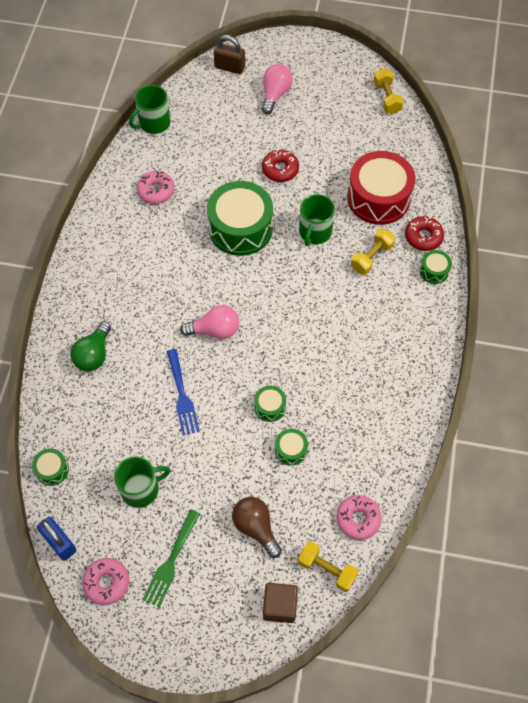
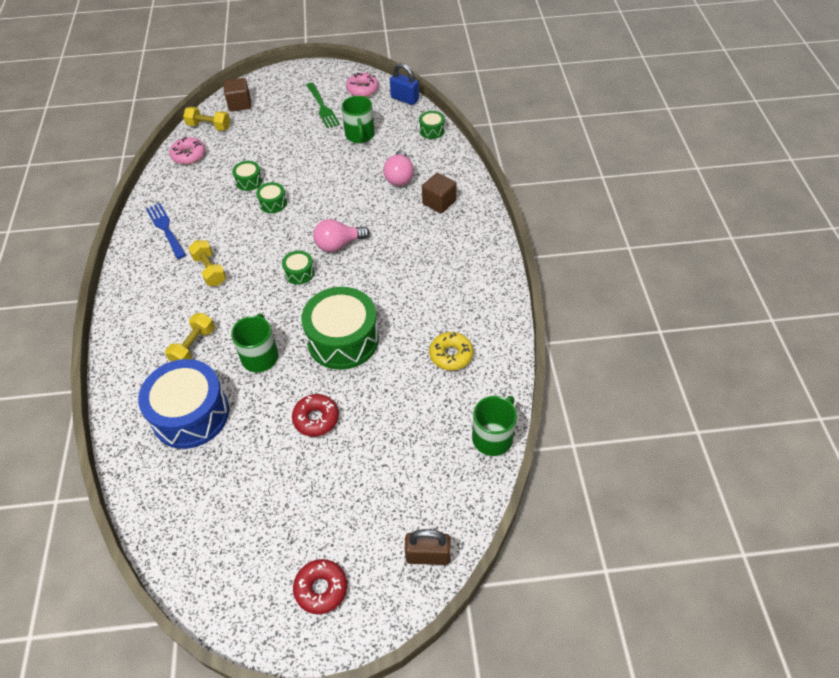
camera: 165 degrees right, 10 degrees down
green light bulb [70,321,111,372] -> brown cube [422,173,457,213]
green mug [114,457,170,508] -> green mug turned 60 degrees counterclockwise [341,96,375,143]
pink donut [137,171,175,204] -> yellow donut [429,332,473,370]
green fork [142,509,200,607] -> green fork turned 150 degrees clockwise [306,83,340,128]
blue fork [167,349,200,435] -> blue fork moved to [146,203,186,259]
brown light bulb [232,497,282,558] -> none
pink light bulb [261,64,293,114] -> pink light bulb moved to [383,150,414,186]
red drum [347,151,415,225] -> blue drum [138,359,229,449]
yellow dumbbell [374,68,404,114] -> yellow dumbbell moved to [188,240,226,286]
red donut [405,216,444,251] -> red donut moved to [293,559,347,614]
green drum [420,250,452,284] -> green drum moved to [282,251,315,284]

